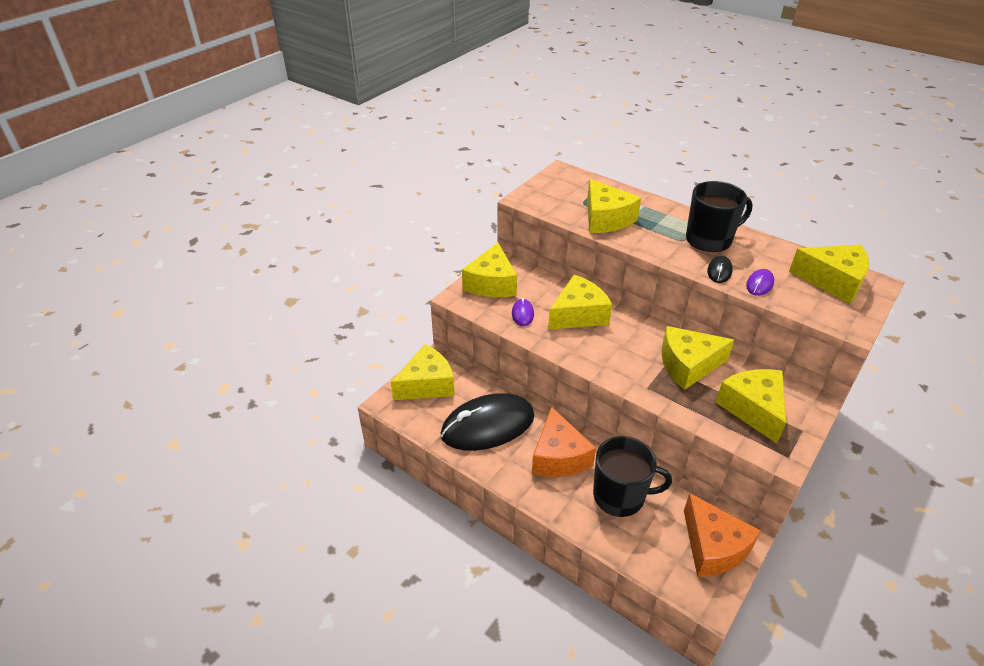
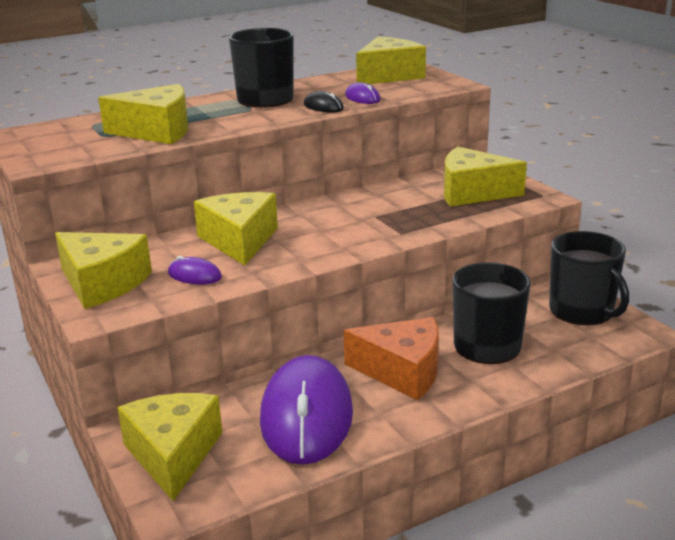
camera: 65 degrees left, 15 degrees down
black mouse [441,393,534,451] -> purple mouse [260,355,353,465]
yellow cheese [661,326,734,390] -> none
orange cheese [684,493,761,577] -> black mug [549,231,629,326]

